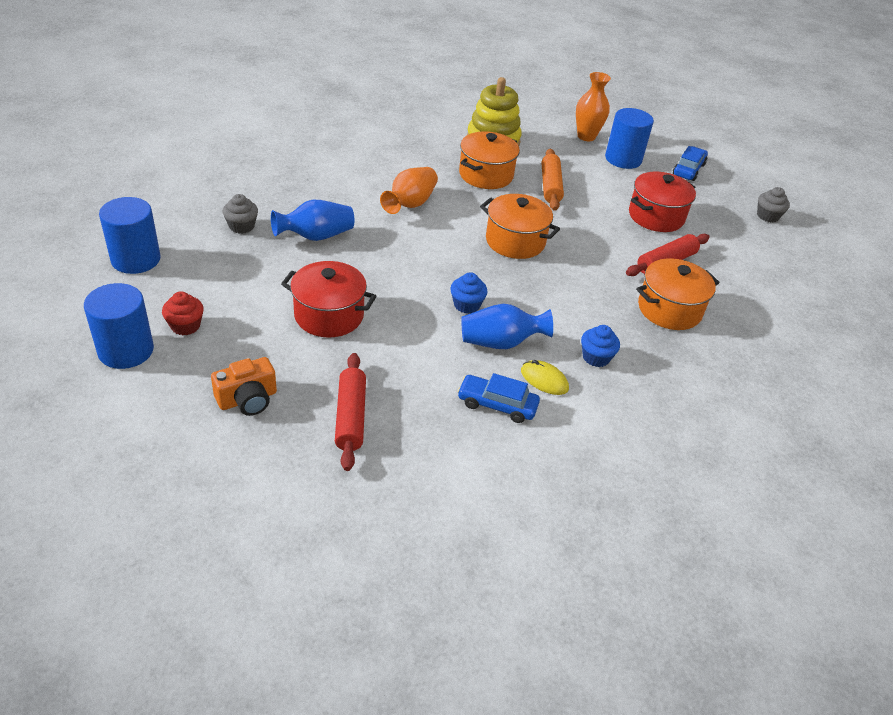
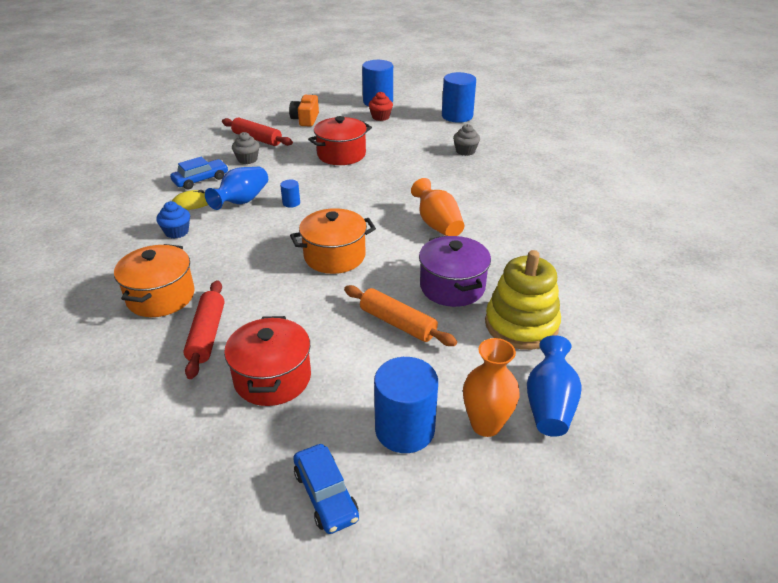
camera: 130 degrees right, 5 degrees down
blue vase [271,200,355,241] -> blue vase moved to [527,335,582,437]
blue cupcake [450,272,488,314] -> blue cylinder [280,180,300,208]
orange pot [459,131,520,189] -> purple pot [419,235,491,307]
grey cupcake [757,187,790,223] -> grey cupcake moved to [232,132,260,164]

